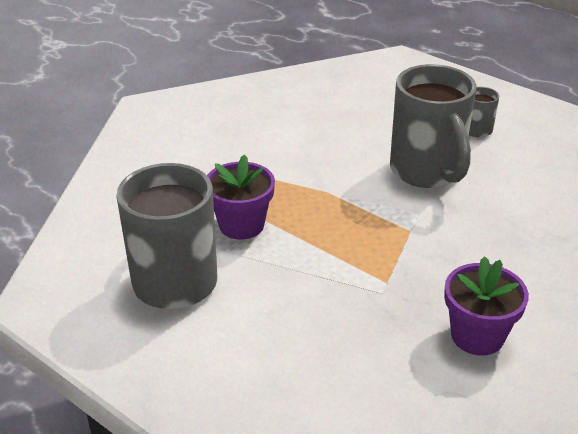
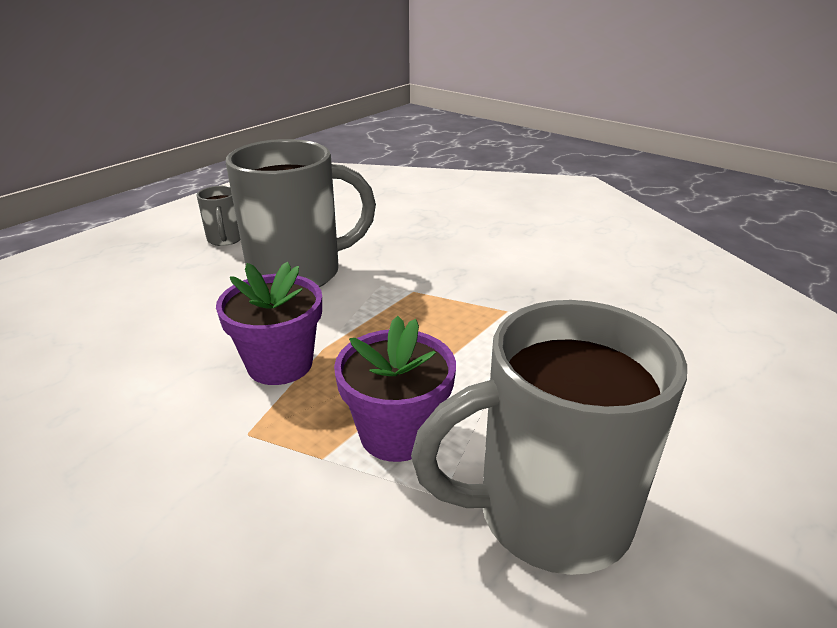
camera: 90 degrees left, 5 degrees down
purple flower pot [444,256,529,355] -> purple flower pot moved to [216,262,322,385]

